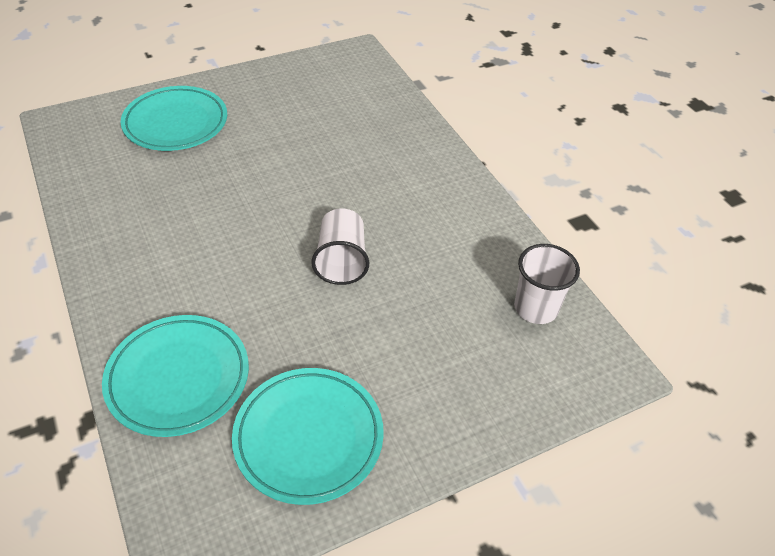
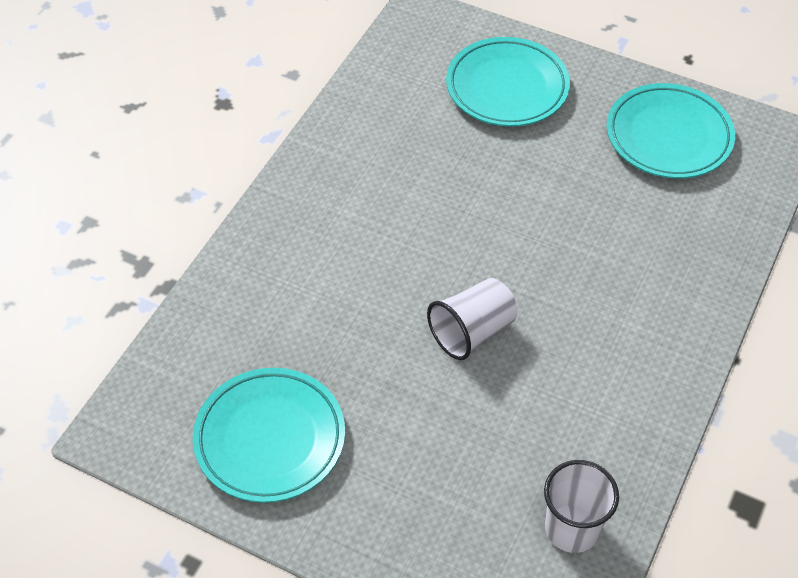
camera: 55 degrees right, 5 degrees up
turquoise plate [102,315,249,437] -> turquoise plate moved to [606,83,735,179]

